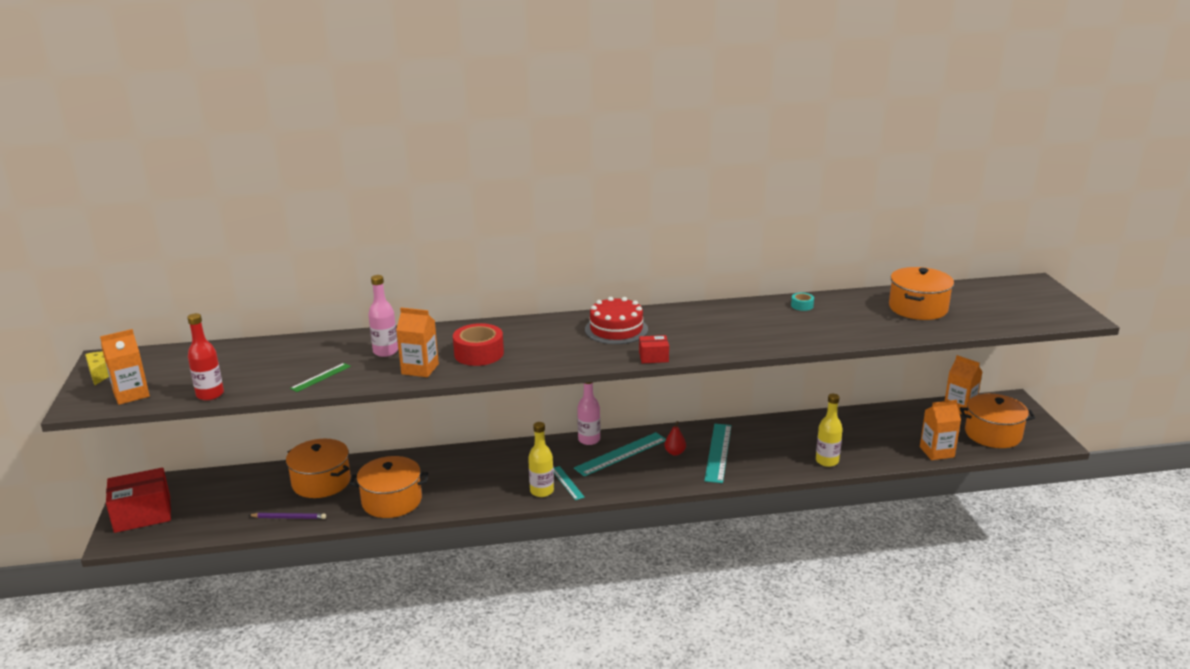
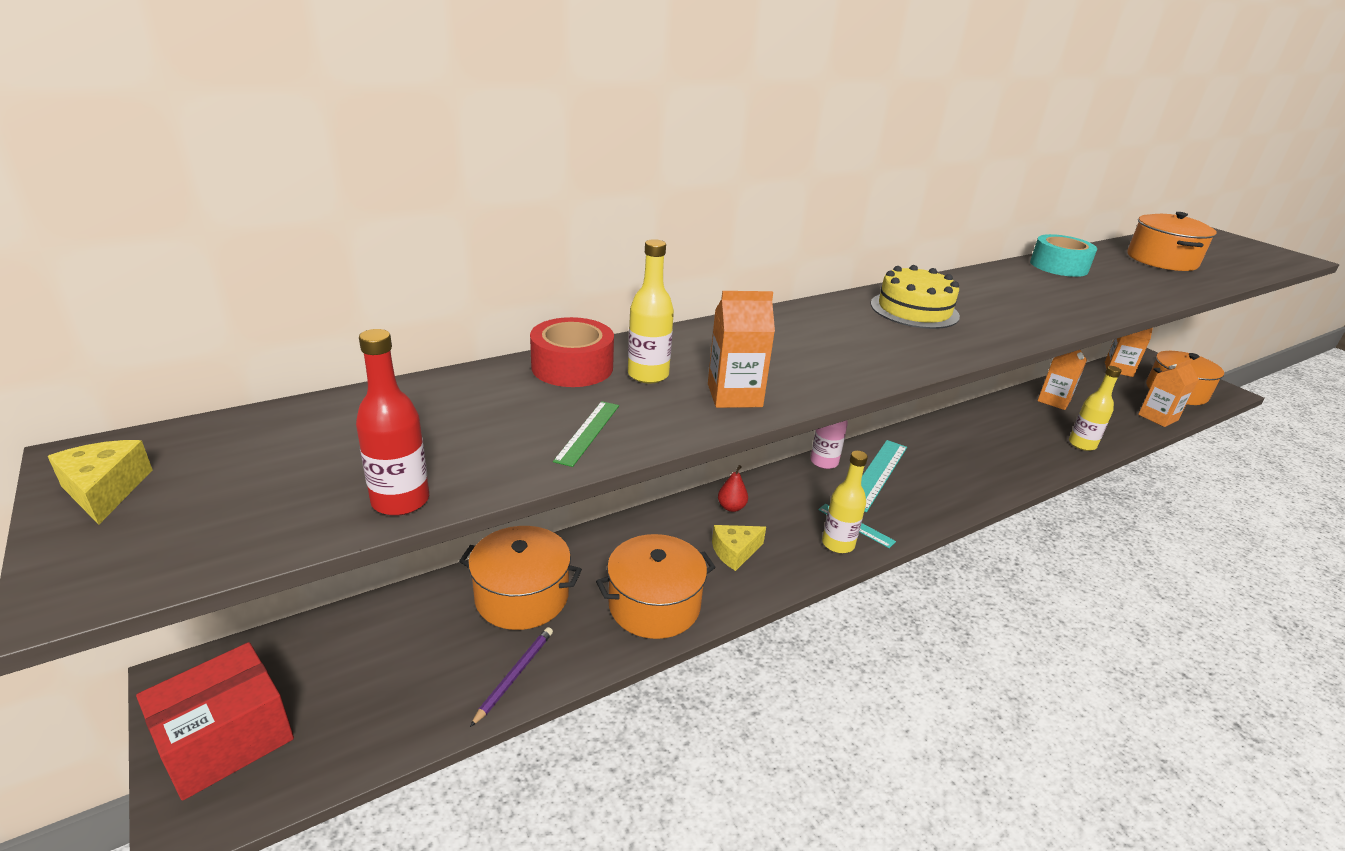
camera: 25 degrees left, 5 degrees up
orange carton [100,329,150,405] -> orange carton moved to [1037,350,1087,410]
purple pencil [249,513,326,519] -> purple pencil turned 45 degrees counterclockwise [470,627,553,727]
pink bottle [368,275,398,357] -> yellow bottle [628,239,674,383]
red tape [453,323,504,366] -> red tape moved to [530,317,614,387]
red cake [585,297,648,344] -> yellow cake [871,265,960,329]
red box [639,335,669,363] -> none
red pear [664,421,686,456] -> red pear moved to [718,465,748,512]
turquoise ruler [704,424,732,483] -> none
turquoise tape [791,293,814,311] -> turquoise tape [1030,234,1097,277], size x2.06
none -> yellow cheese [712,525,766,571]

